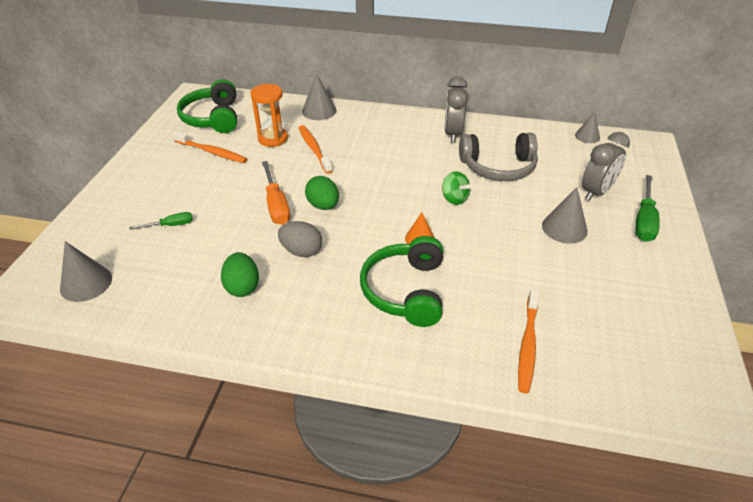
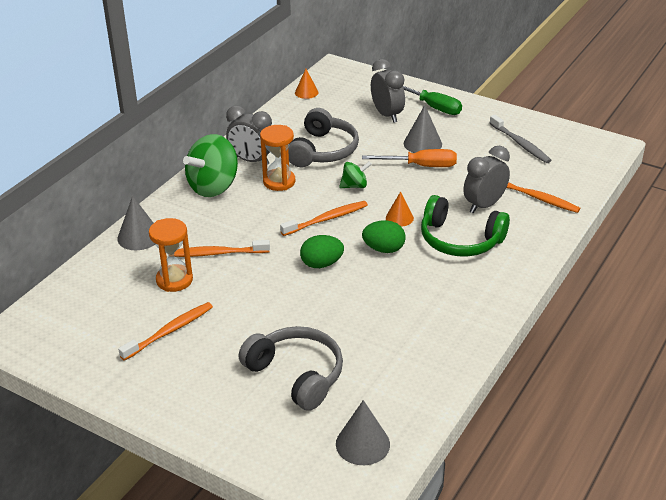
camera: 70 degrees left, 5 degrees down
green screwdriver [130,212,193,230] -> grey headphones [239,326,343,411]
green headphones [177,79,237,133] -> none
green egg [221,252,259,297] -> green egg moved to [362,220,405,253]
orange screwdriver [262,161,290,225] -> orange screwdriver moved to [362,149,457,167]
grey egg [278,221,322,257] -> none
grey cone [575,112,600,143] -> orange cone [295,69,318,99]
none -> green spinning top [183,134,238,197]
none -> orange hourglass [260,125,295,191]
none -> orange toothbrush [280,201,368,236]
none -> grey clock [463,146,510,214]
none -> grey toothbrush [490,115,551,163]

